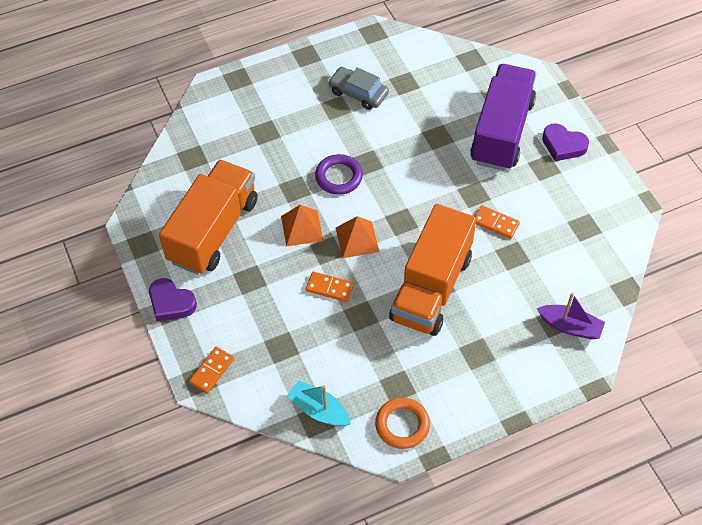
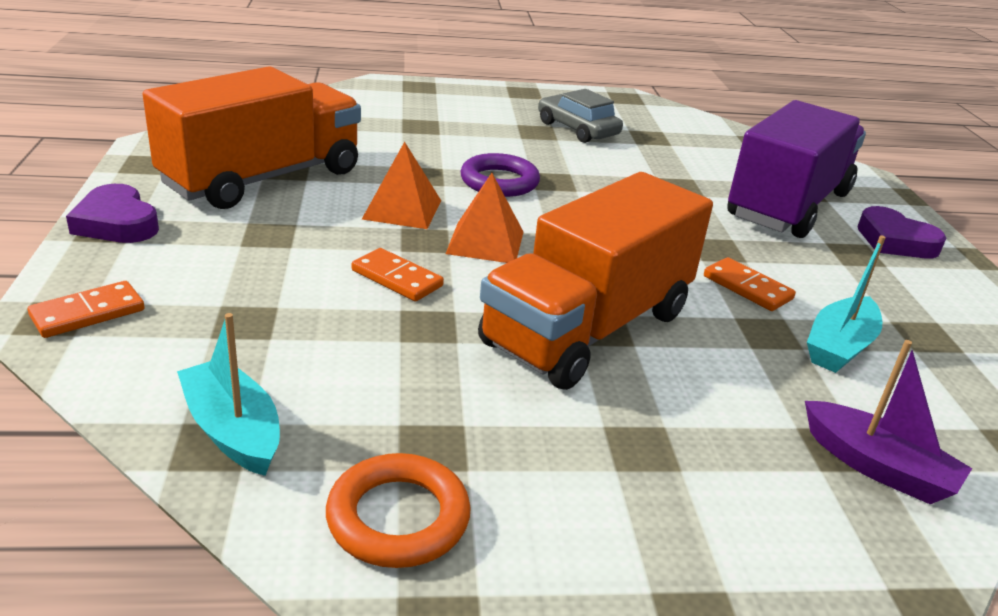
camera: 15 degrees right, 25 degrees down
none -> turquoise boat [807,235,886,373]

